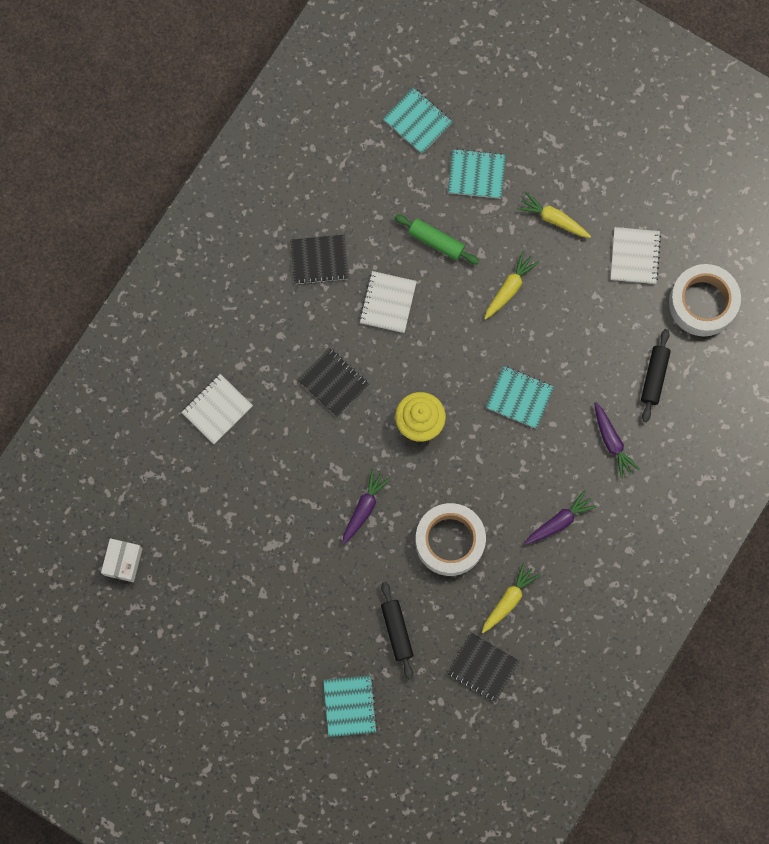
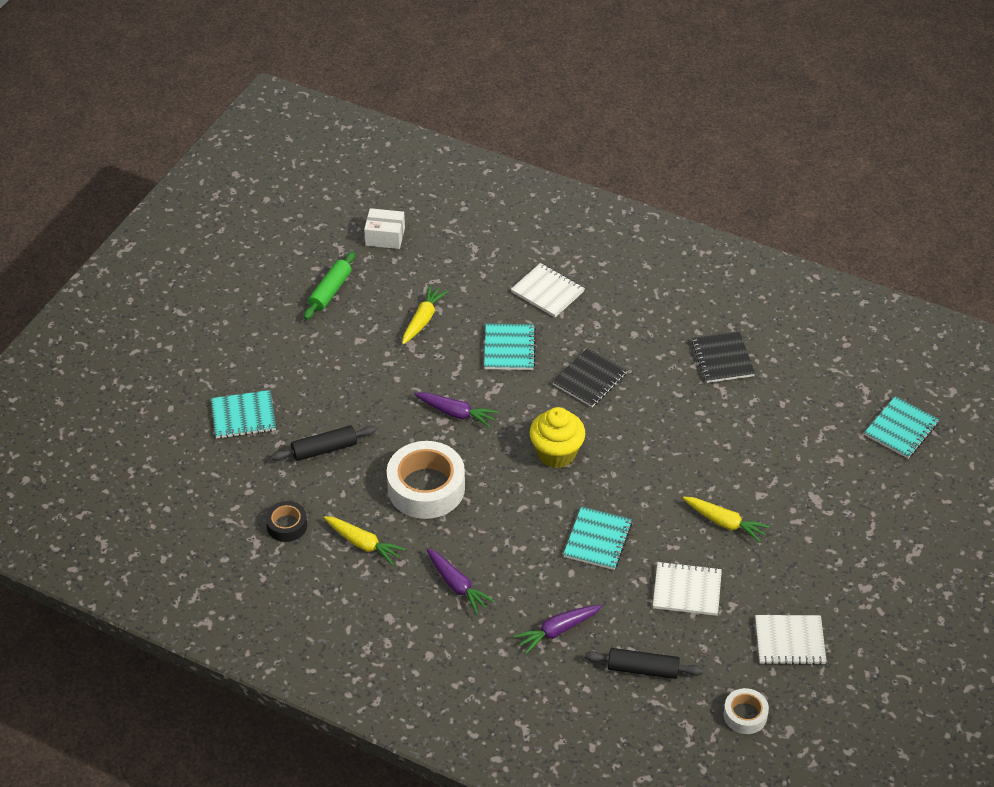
camera: 85 degrees right, 30 degrees down
white notebook [359,271,417,333] -> white notebook moved to [653,561,722,616]
green rolling pin [394,214,479,264] -> green rolling pin moved to [304,251,355,320]
black notebook [447,632,520,702] -> black tape [266,501,307,542]
turquoise notebook [448,149,506,199] -> turquoise notebook moved to [484,323,536,370]
yellow carrot [517,192,591,238] -> yellow carrot moved to [402,285,449,344]
white tape [669,264,741,336] -> white tape [723,688,769,734], size x0.51

